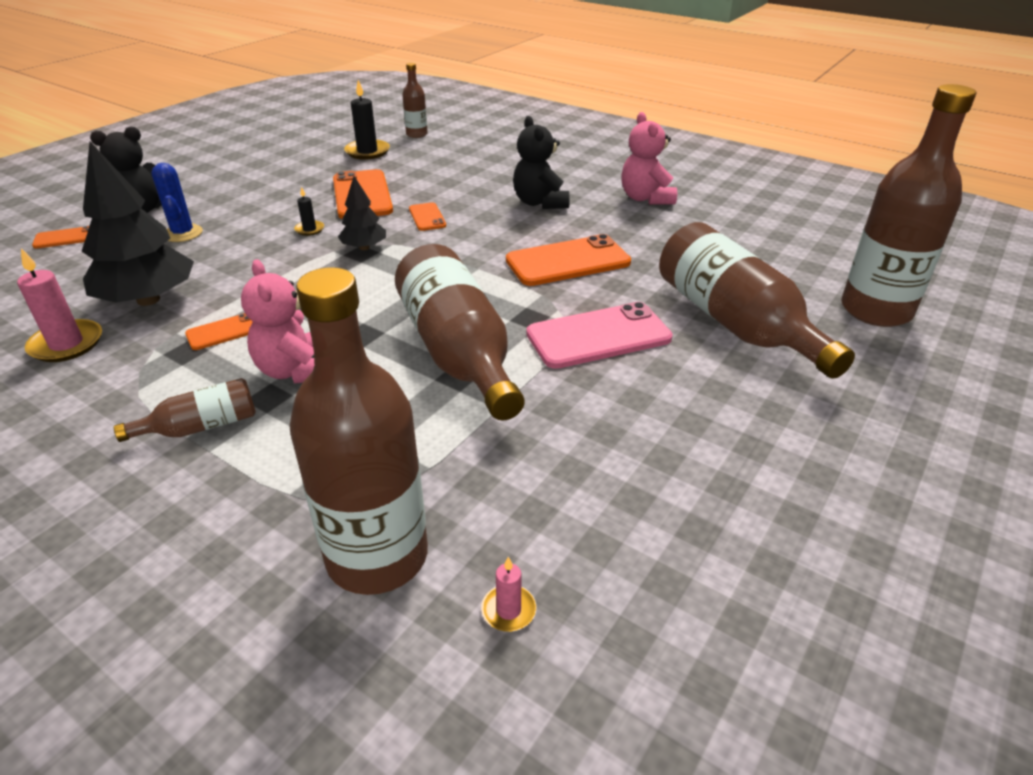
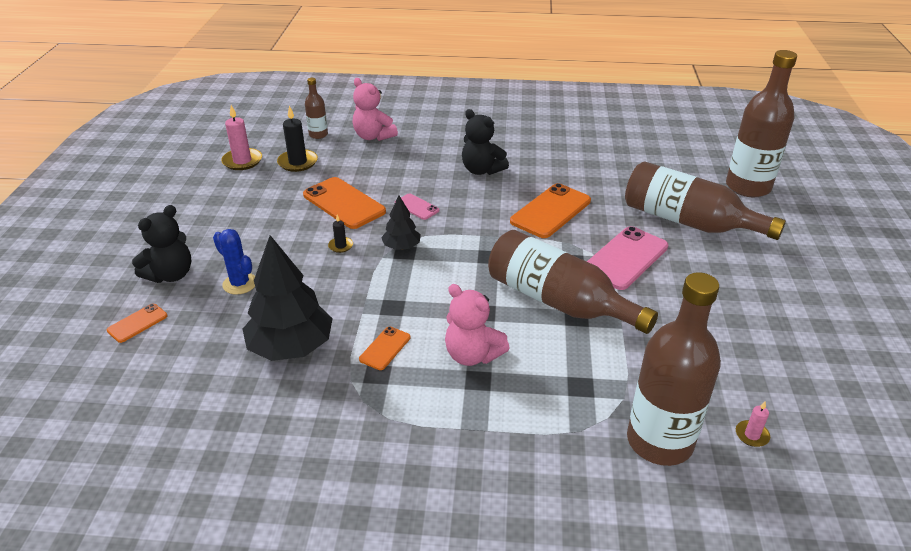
camera: 30 degrees left, 0 degrees up
pink candle [17,248,102,362] -> pink candle moved to [221,105,262,170]
brown bottle [114,378,256,442] -> none
orange phone [409,202,446,231] -> pink phone [395,193,439,220]
pink teddy bear [621,112,677,205] -> pink teddy bear moved to [353,78,398,141]

